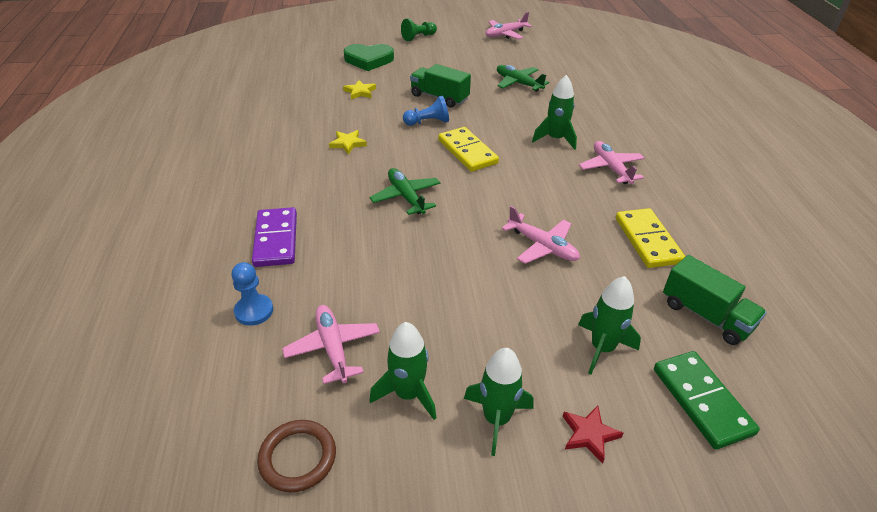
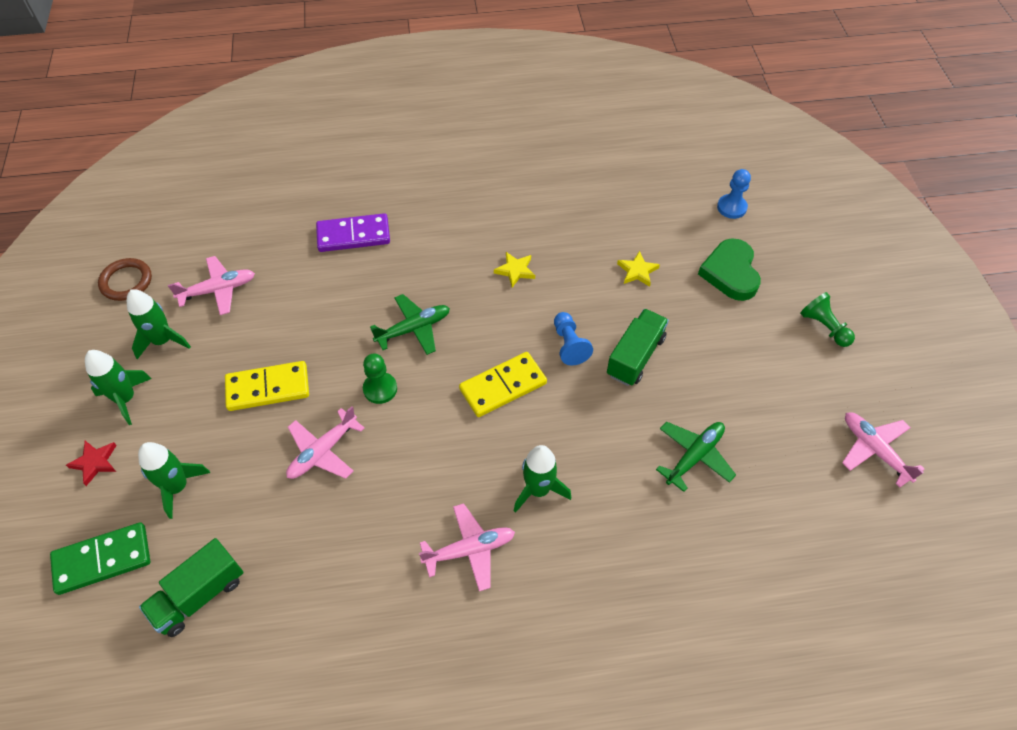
camera: 90 degrees right, 15 degrees up
blue pawn [231,262,273,326] -> blue pawn moved to [717,169,751,219]
yellow domino [616,208,685,268] -> yellow domino moved to [225,361,309,411]
none -> green pawn [363,354,397,404]

